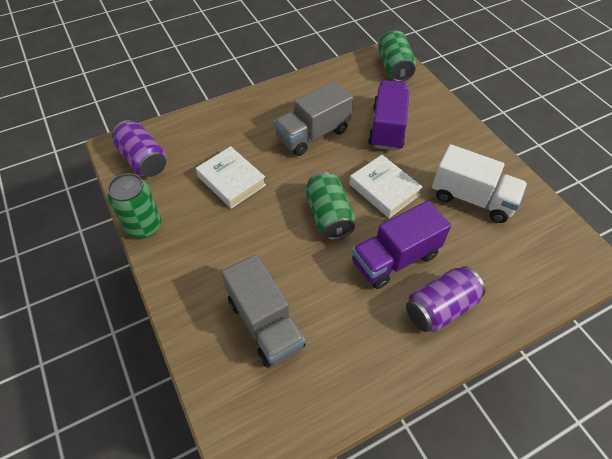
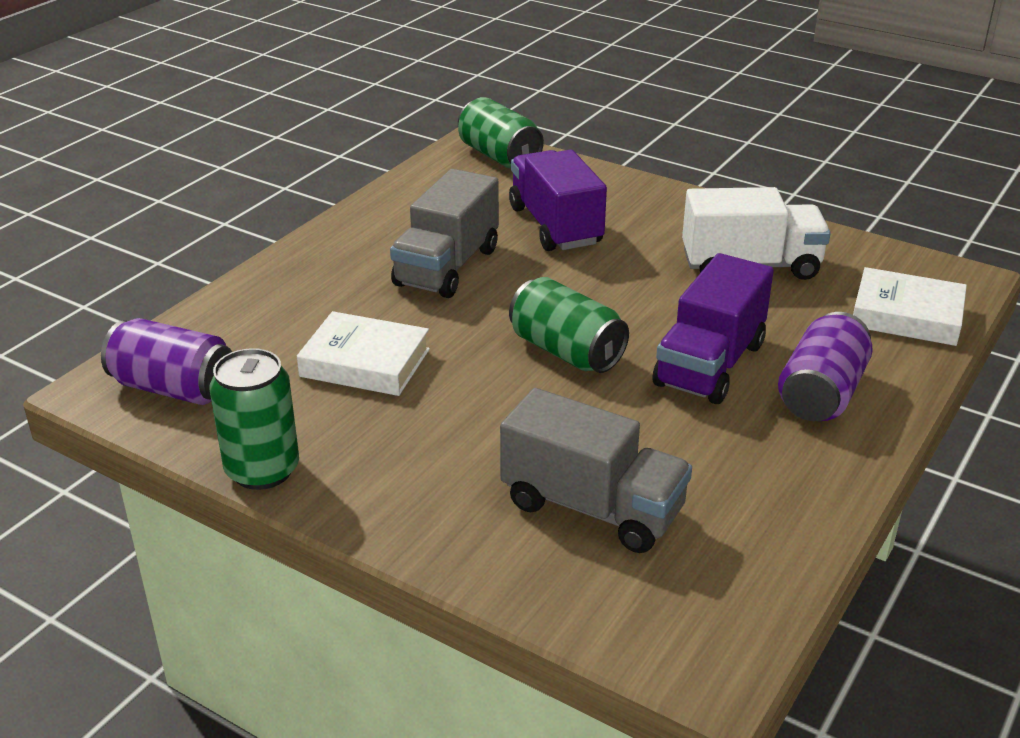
camera: 30 degrees left, 20 degrees down
white book [349,155,423,218] -> white book moved to [853,267,967,346]

